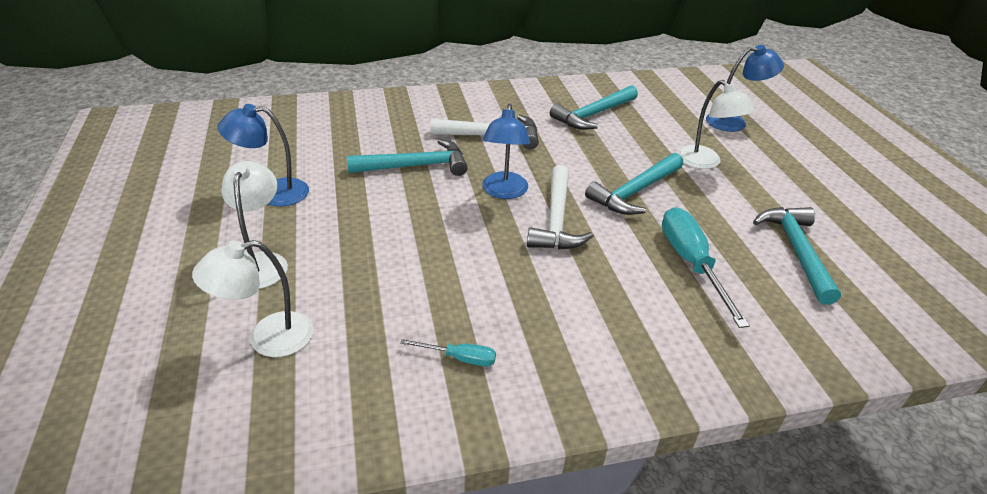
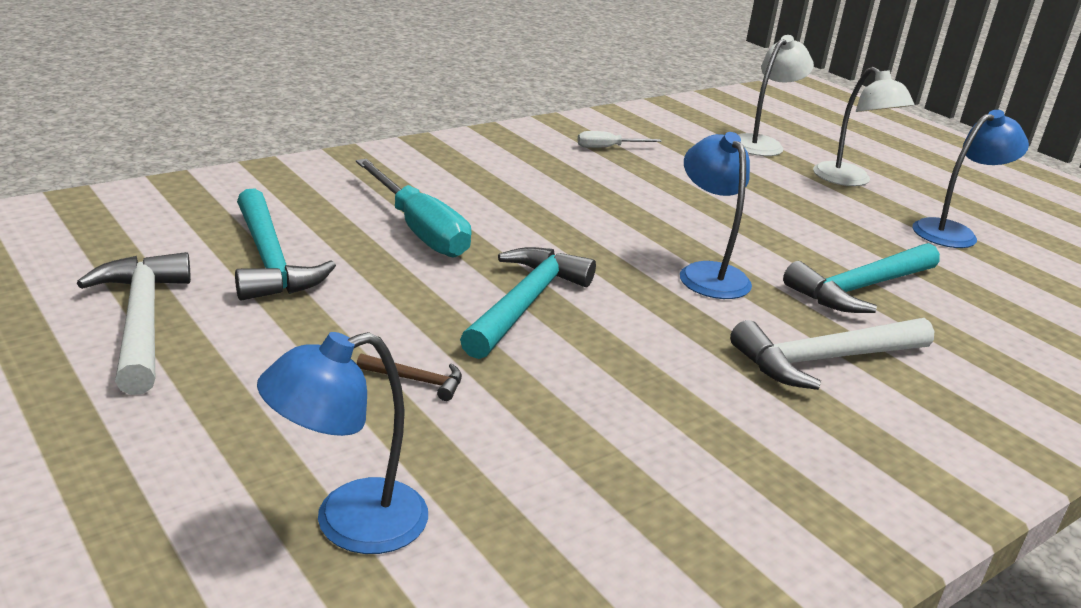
camera: 155 degrees right, 10 degrees down
turquoise screwdriver [400,339,496,366] -> white screwdriver [577,131,662,148]
white hammer [527,165,594,250] -> white hammer moved to [77,252,191,395]
turquoise hammer [550,85,638,130] -> none
white lamp [677,80,755,169] -> brown hammer [357,354,462,401]

